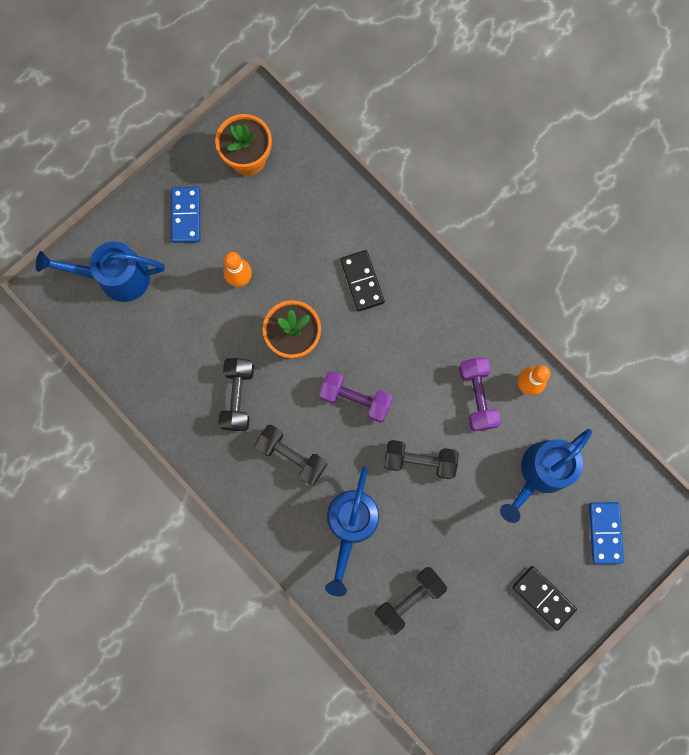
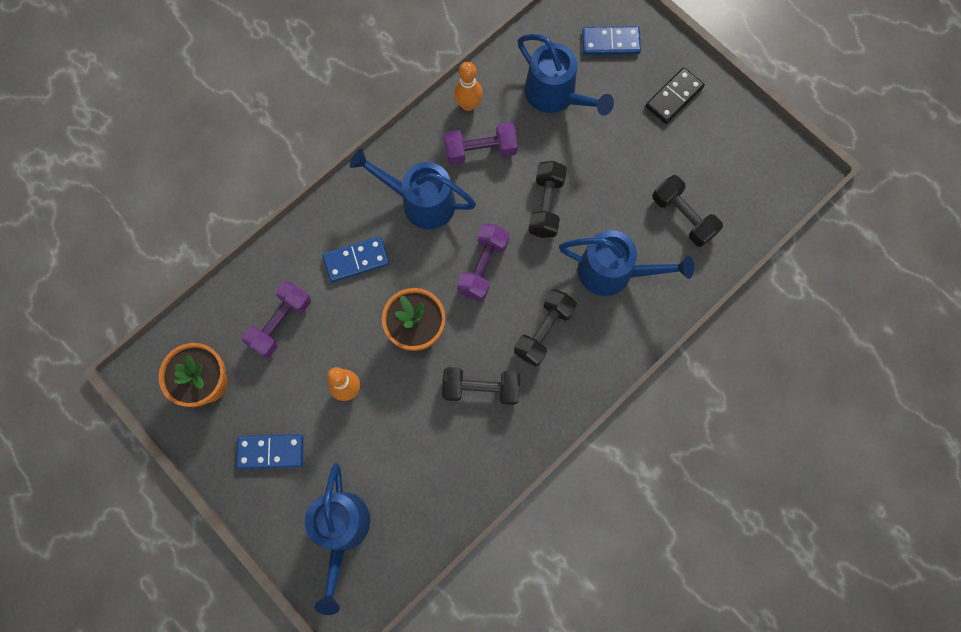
camera: 90 degrees left, 5 degrees down
black domino [340,250,385,311] -> blue domino [323,236,389,282]
none -> purple dumbbell [242,281,311,358]
none -> blue watering can [350,149,476,229]

